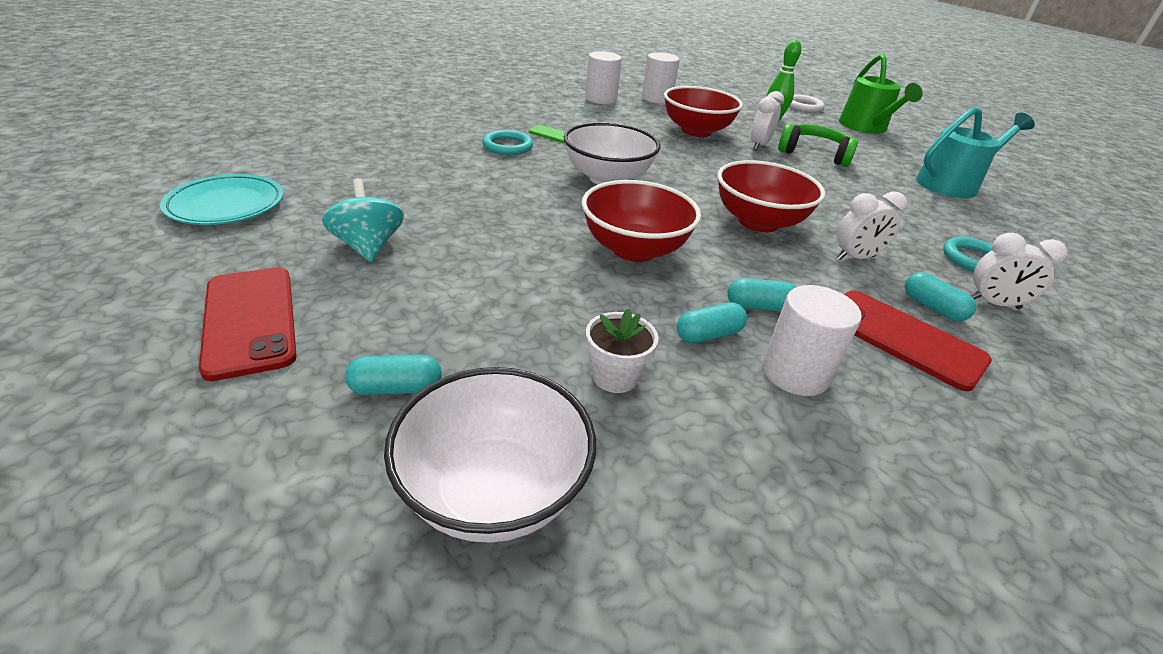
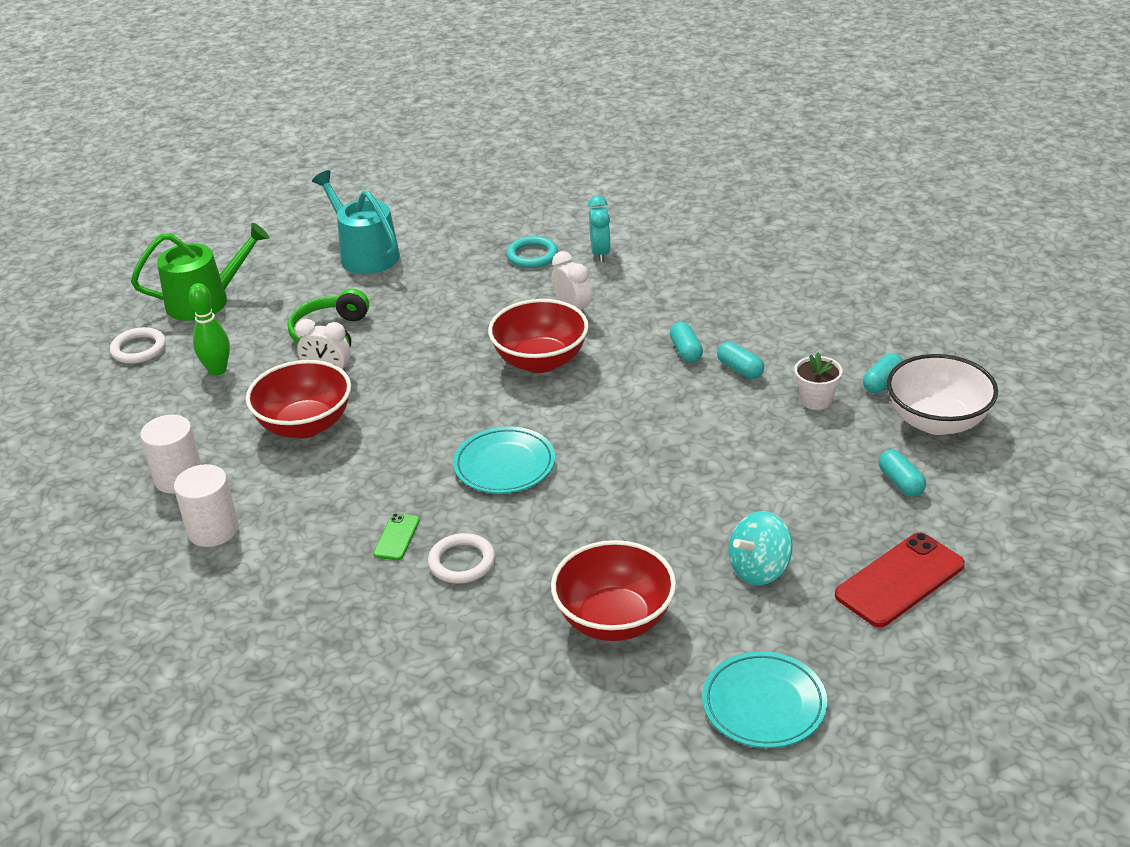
camera: 100 degrees left, 0 degrees up
turquoise ring [482,130,533,155] -> white ring [428,533,495,583]
white bowl [564,122,661,184] -> turquoise plate [453,426,555,494]
red bowl [582,180,701,262] -> red bowl moved to [551,540,676,641]
white cylinder [762,285,862,396] -> none
red phone [844,290,992,391] -> none
turquoise capsule [905,272,977,321] -> turquoise capsule moved to [863,353,903,393]
white clock [970,233,1067,309] -> turquoise clock [588,196,611,263]

